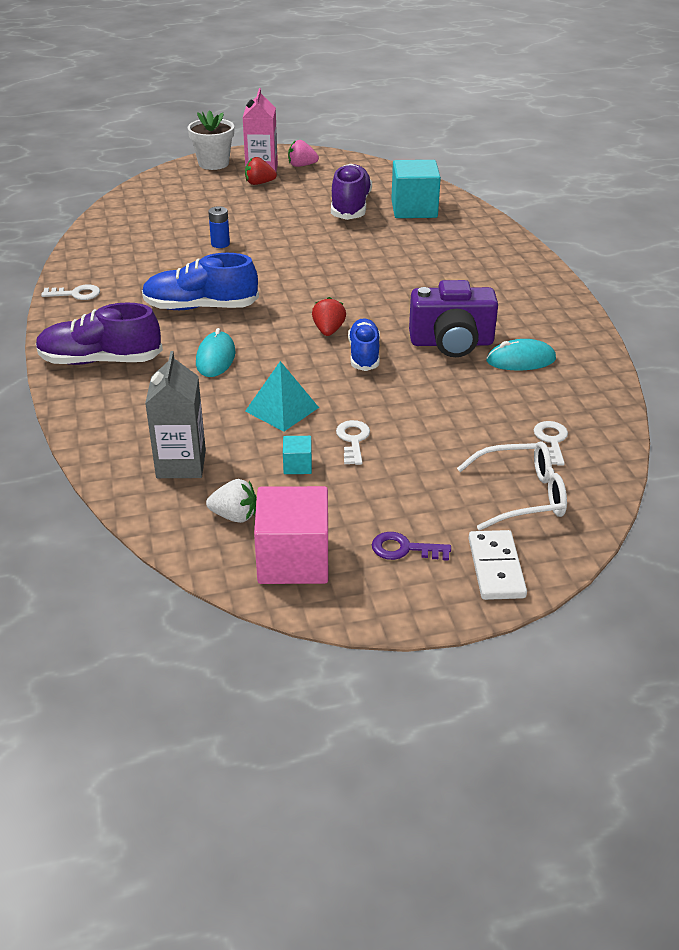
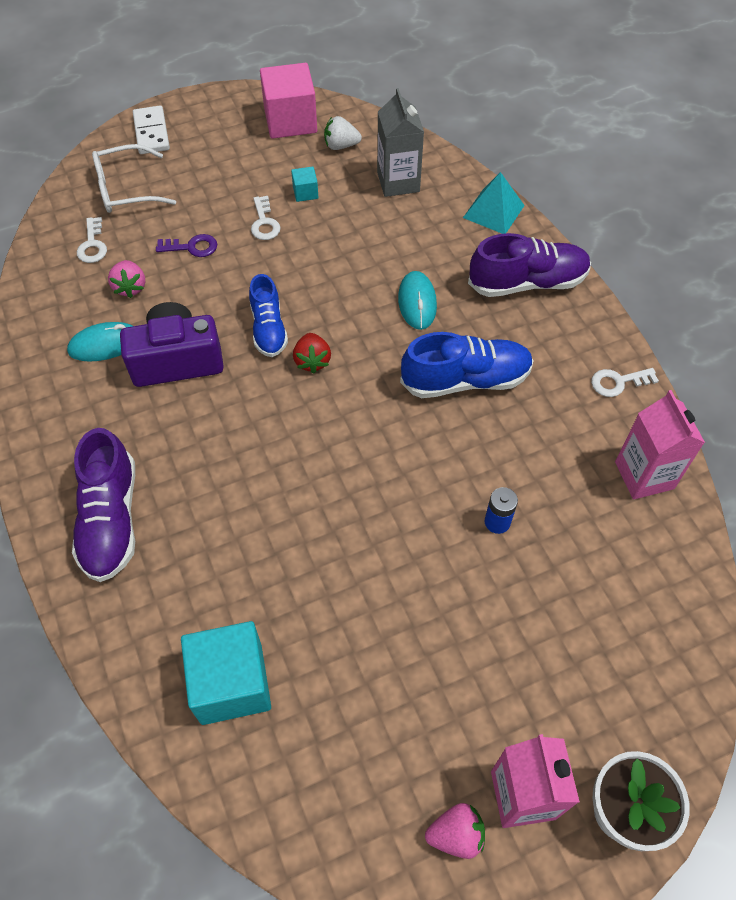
camera: 170 degrees right, 20 degrees up
red strawberry [245,157,277,185] -> none
turquoise pyramid [245,361,319,432] -> turquoise pyramid moved to [463,172,525,234]
purple shoe [331,164,372,220] -> purple shoe moved to [72,428,135,582]
purple key [372,532,451,561] -> purple key moved to [156,234,217,257]
none -> pink strawberry [108,260,145,298]
none -> pink carton [615,390,705,499]

